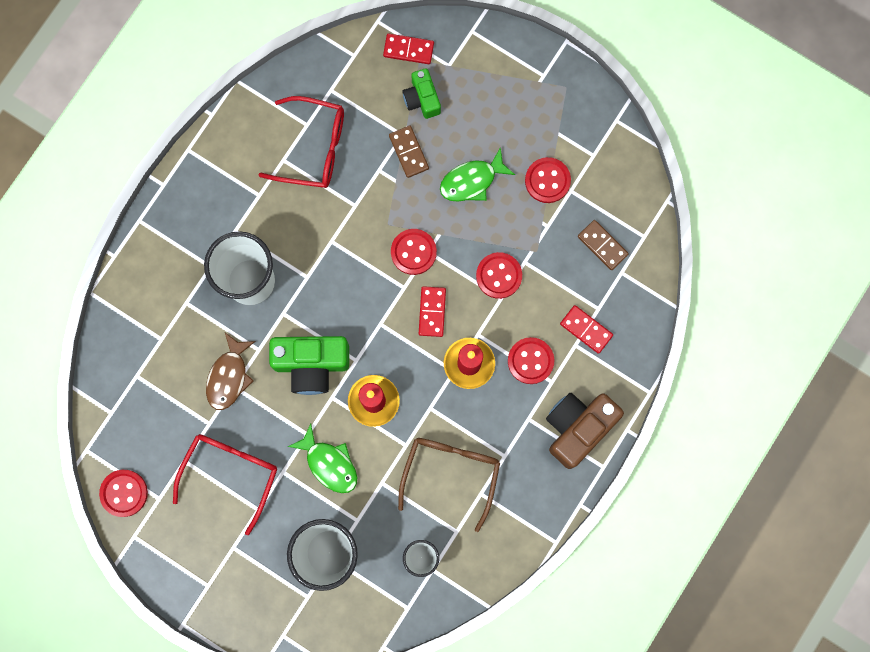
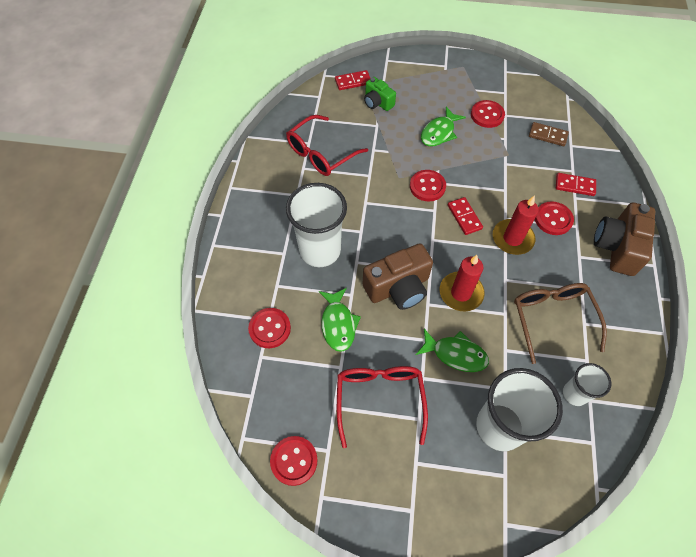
camera: 25 degrees left, 20 degrees down
brown fish [206,333,256,410] -> green fish [319,288,361,352]
red glasses [259,96,344,188] -> red glasses turned 150 degrees clockwise [286,115,368,176]
green camera [269,336,349,395] -> brown camera [363,243,433,310]
brown domino [389,126,429,178] -> none
red button [476,252,522,299] -> red button moved to [248,308,291,348]

